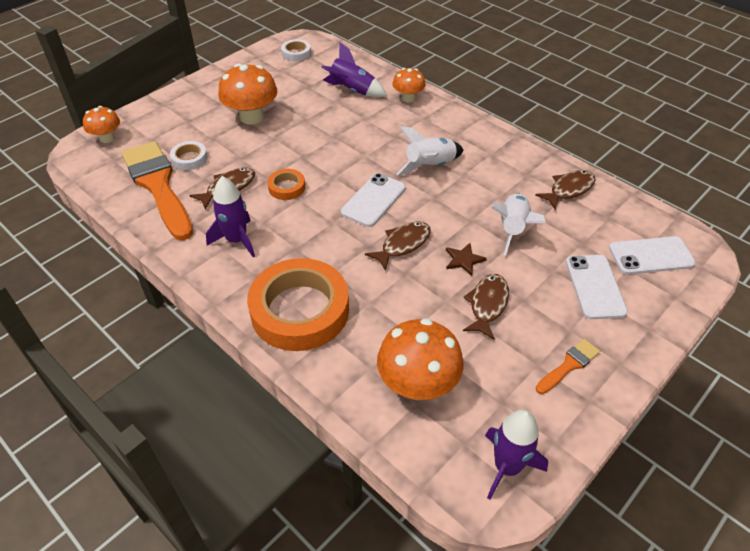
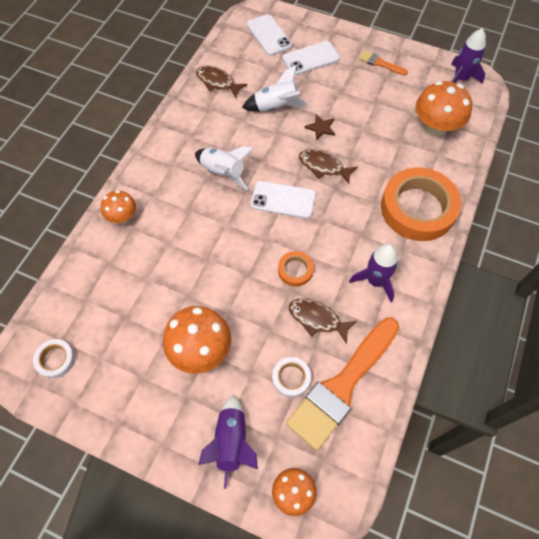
camera: 110 degrees left, 15 degrees up
purple rocket [321,42,387,97] -> purple rocket moved to [198,395,258,489]
brown fish [463,274,509,340] -> none

